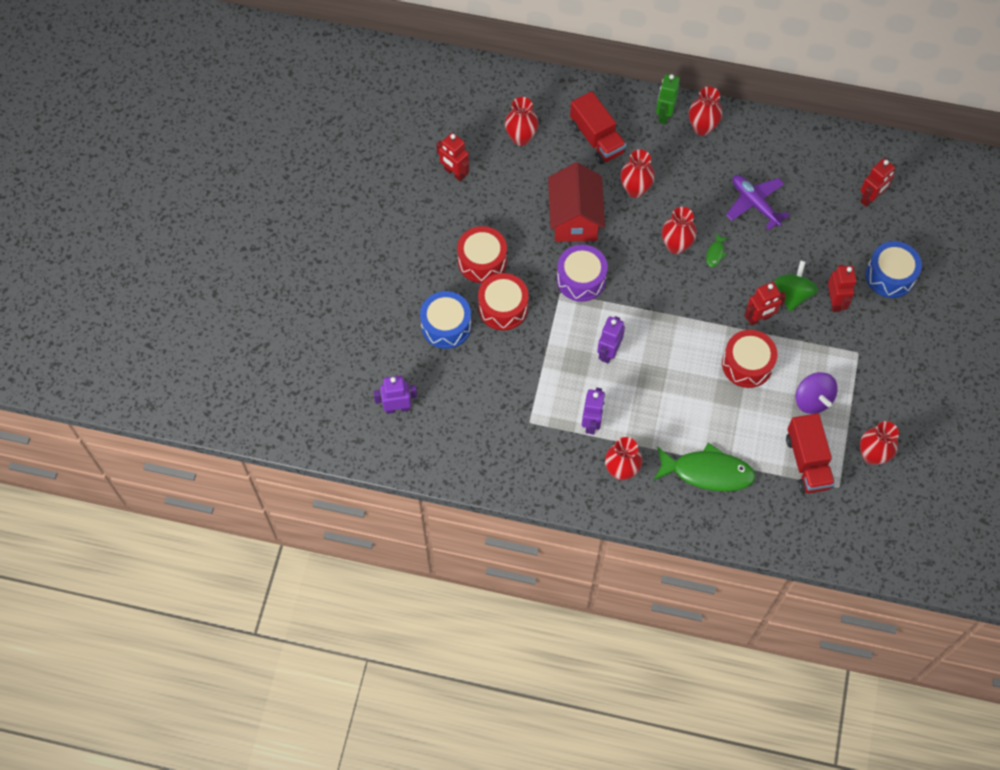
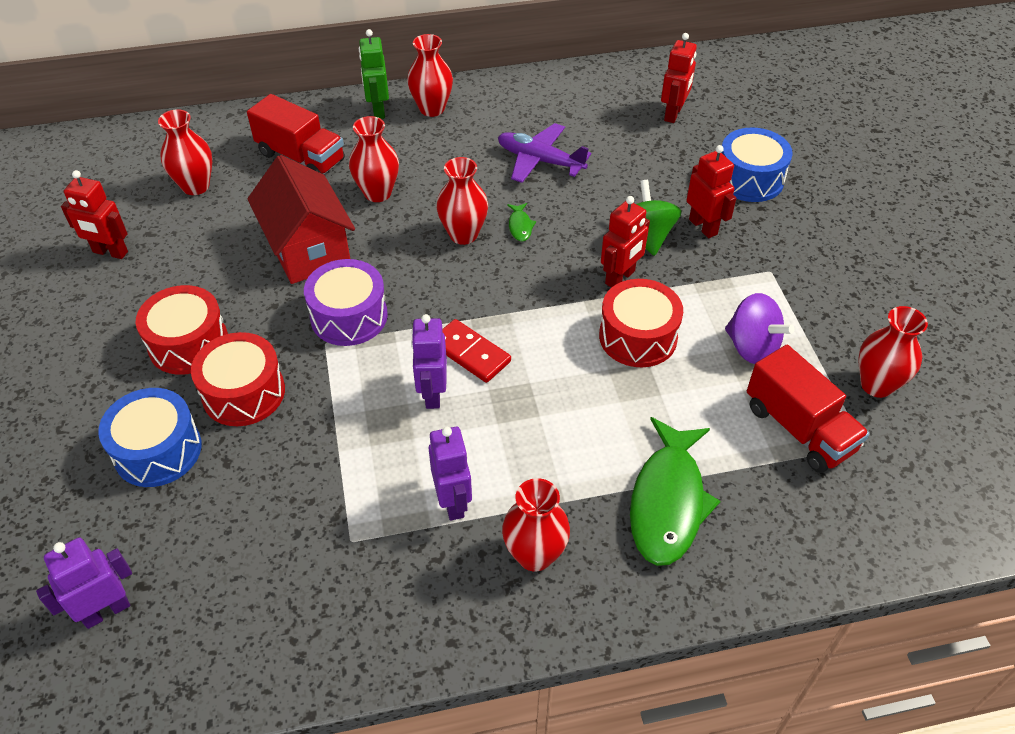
camera: 25 degrees left, 15 degrees down
green fish [653,443,756,492] -> green fish turned 120 degrees clockwise [630,417,721,566]
none -> red domino [442,319,511,383]

